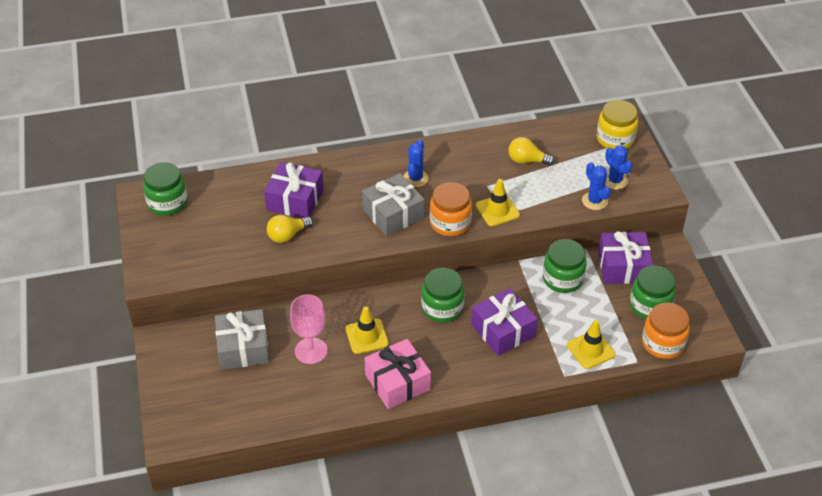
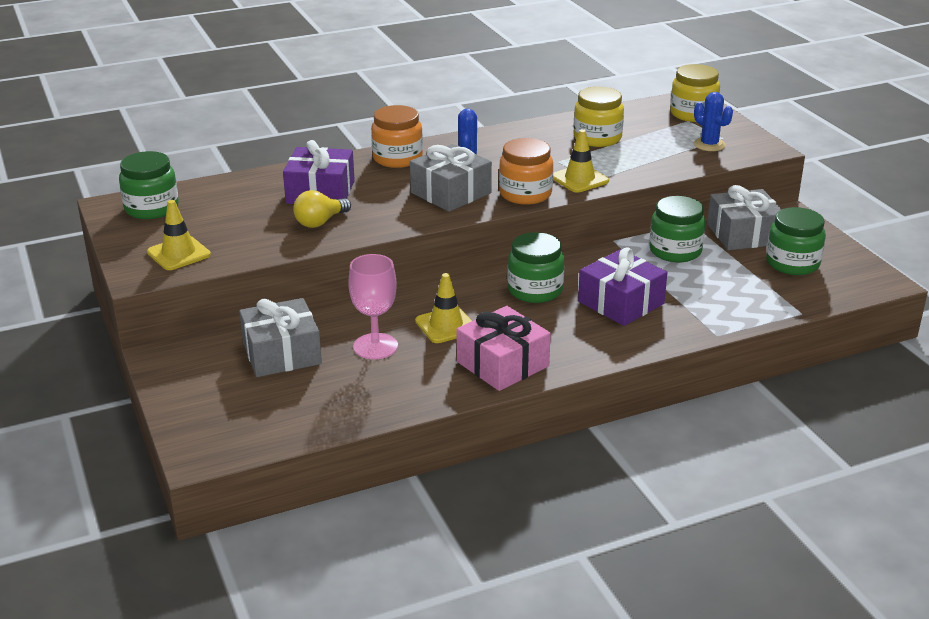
camera: 10 degrees left, 15 degrees down
yellow light bulb [508,137,555,166] -> yellow jar [573,86,624,147]
yellow traffic cone [567,320,615,369] -> yellow traffic cone moved to [147,200,211,270]
blue cactus [582,162,611,210] -> none
purple gift [598,231,653,284] -> grey gift [707,185,782,250]
orange jar [642,303,690,359] -> orange jar moved to [371,105,423,168]

